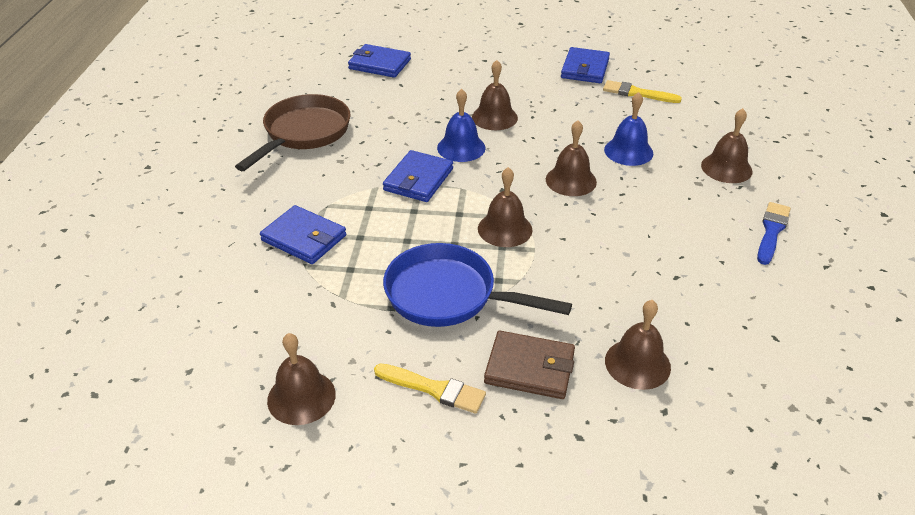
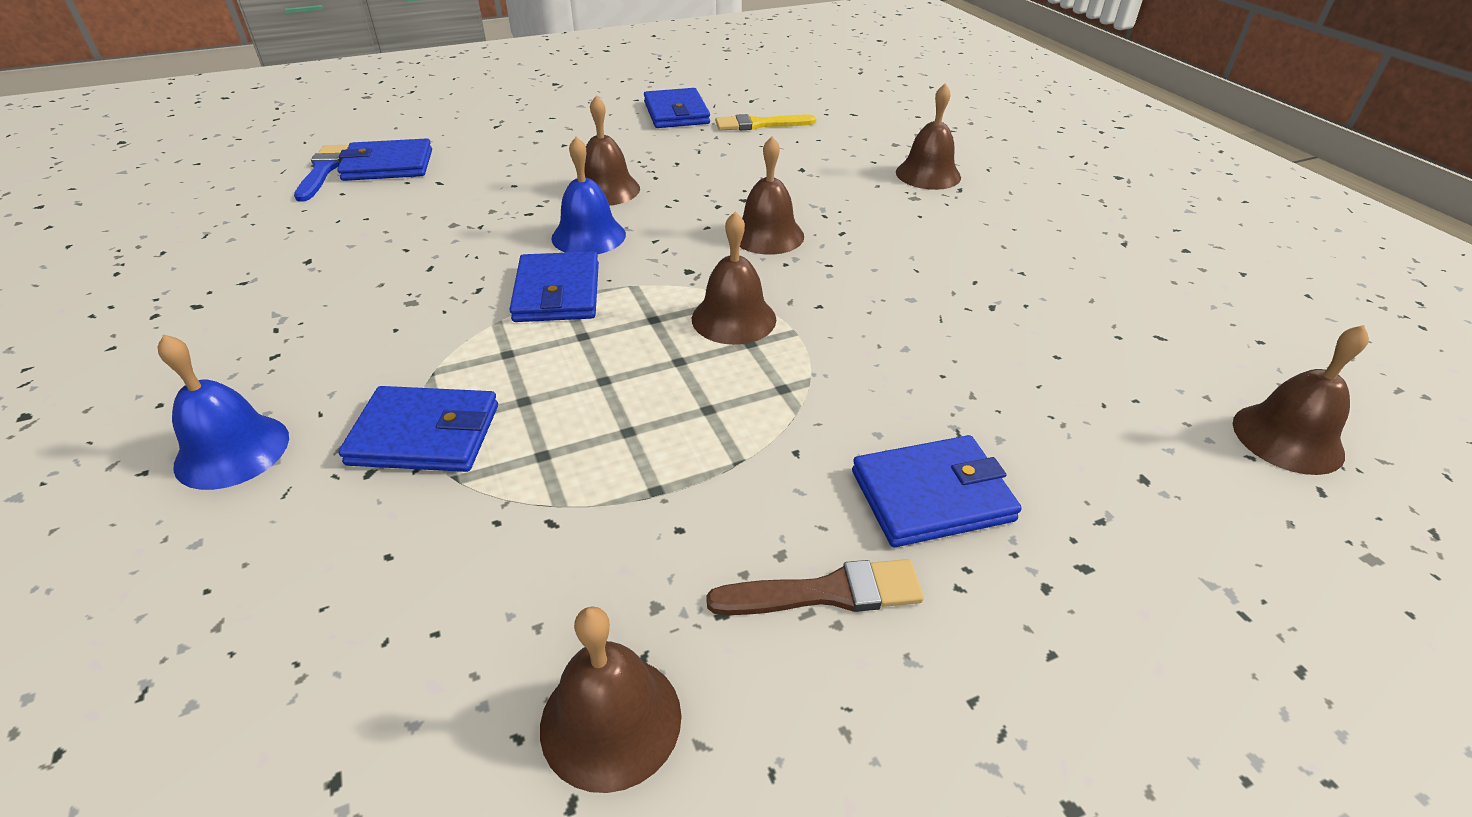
camera: 30 degrees left, 0 degrees up
brown pan [235,94,351,171] -> none
yellow brush [374,363,486,414] -> brown brush [706,559,924,615]
blue pan [383,243,572,327] -> none
brown wallet [484,331,575,399] -> blue wallet [852,435,1022,547]
blue bell [604,92,653,166] -> blue bell moved to [158,334,289,490]
brown bell [605,300,671,390] -> brown bell moved to [1233,325,1369,475]
blue brush [757,202,791,265] -> blue brush moved to [294,145,349,202]

